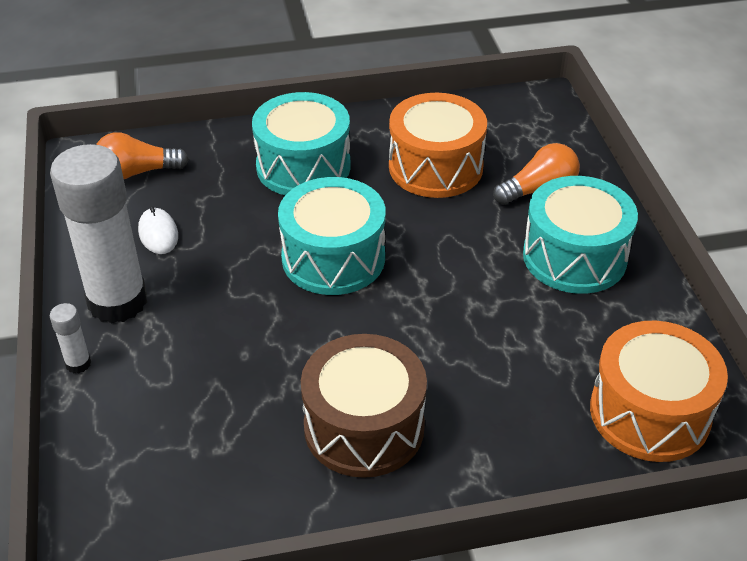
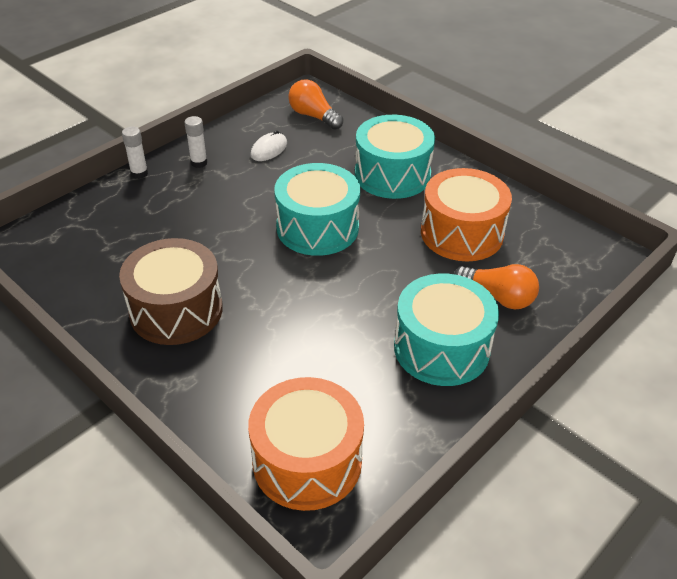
camera: 55 degrees right, 0 degrees up
white glue stick [50,144,147,323] -> white glue stick [184,116,207,168], size x0.40

